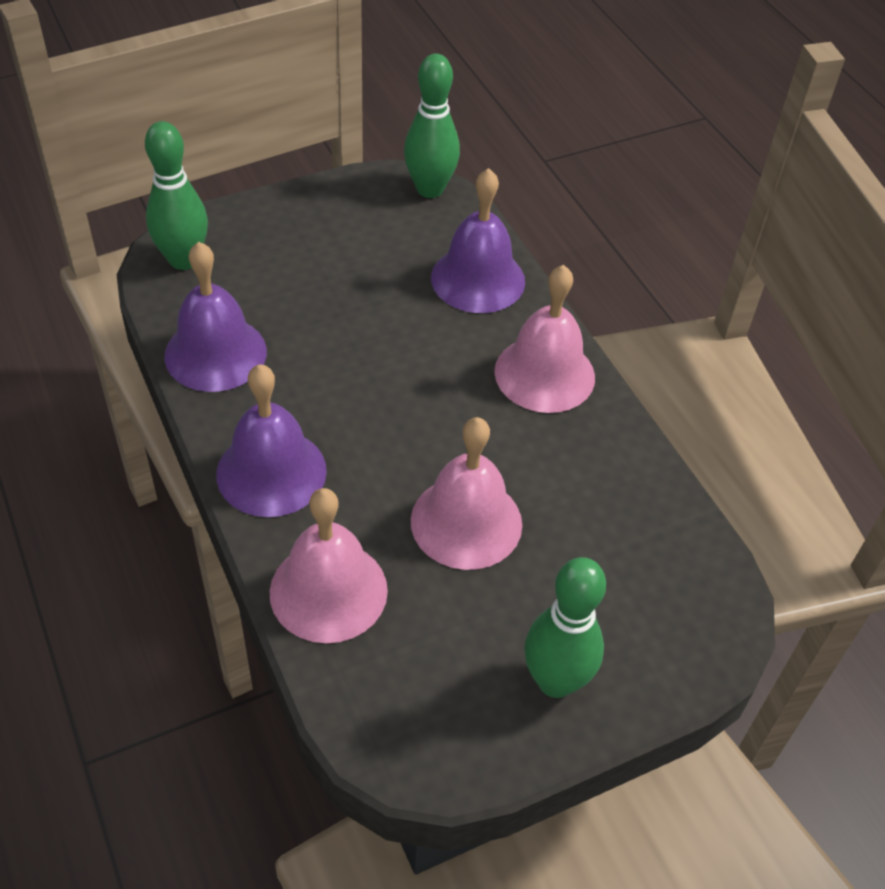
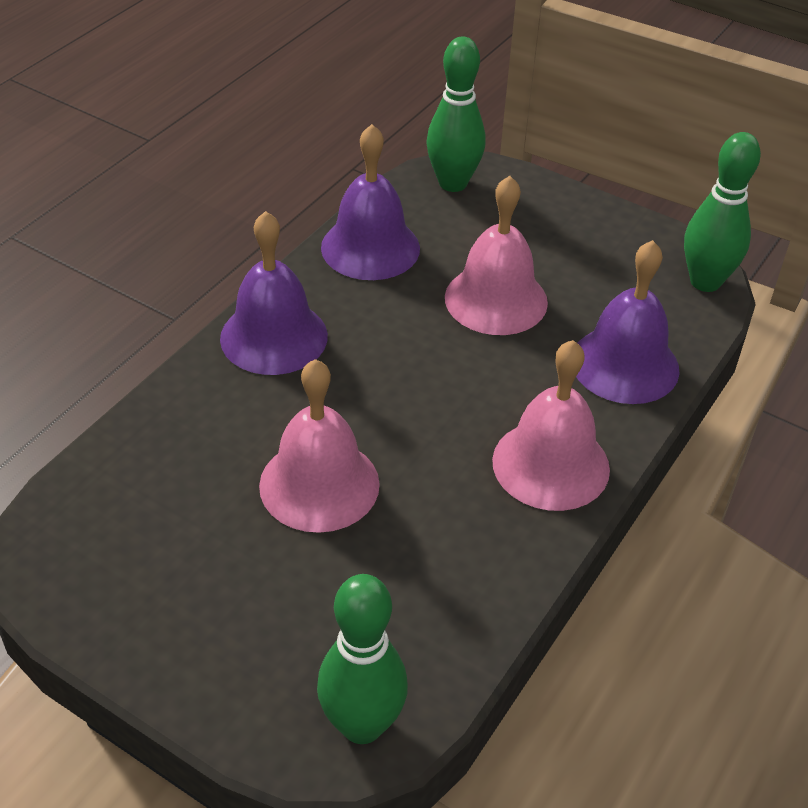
camera: 60 degrees right, 5 degrees down
pink bell [270,488,388,643] -> pink bell moved to [445,176,548,335]
green bowling pin [524,557,606,698] -> green bowling pin moved to [317,574,408,744]

